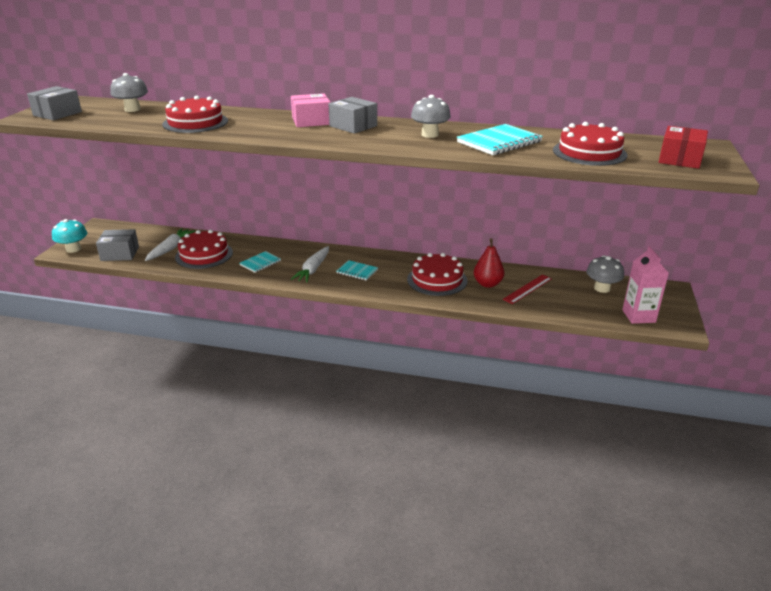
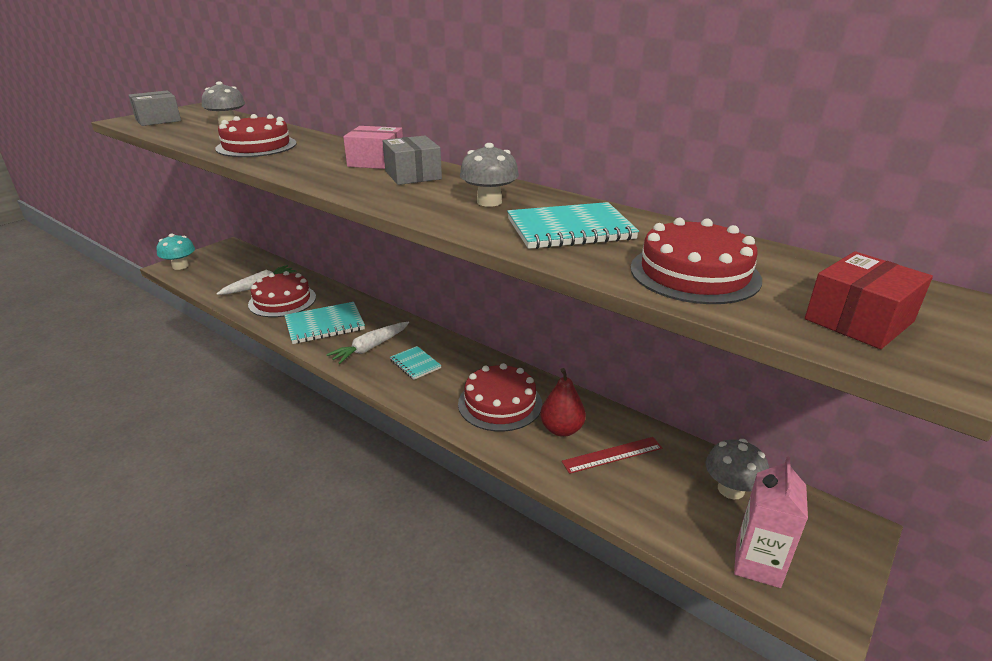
camera: 25 degrees right, 0 degrees up
grey box [96,229,139,261] -> none
turquoise notebook [240,251,281,273] -> turquoise notebook [284,302,365,344], size x1.74

